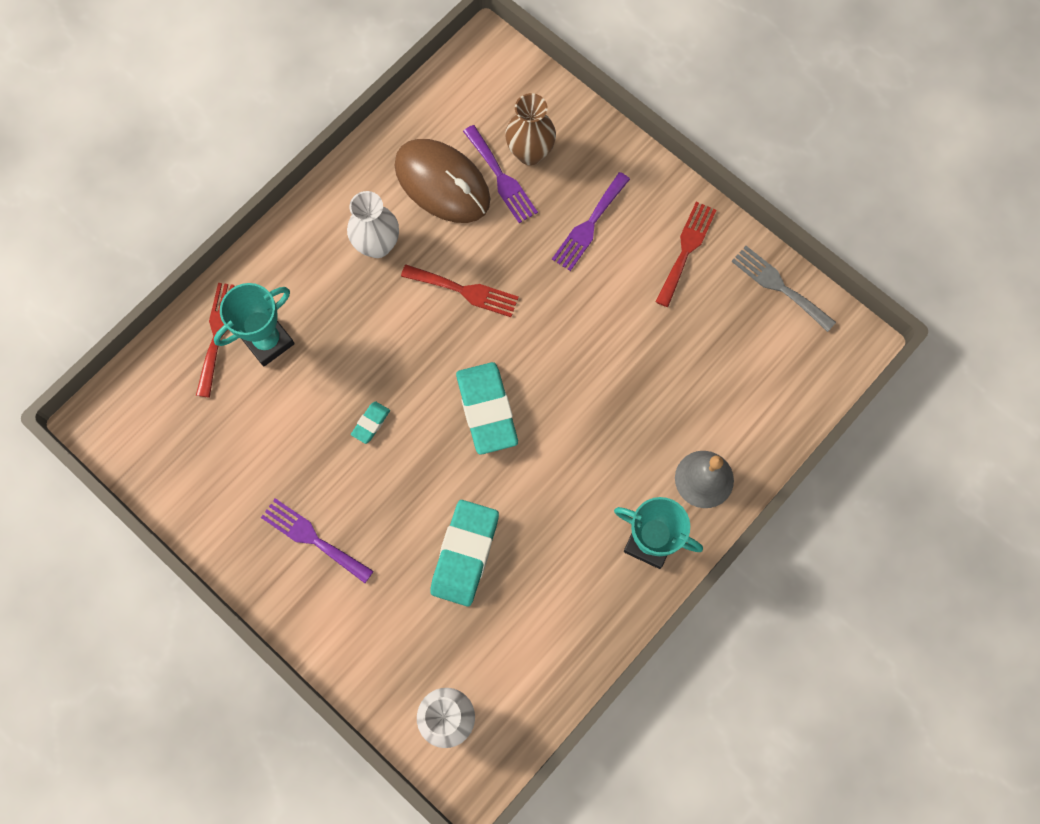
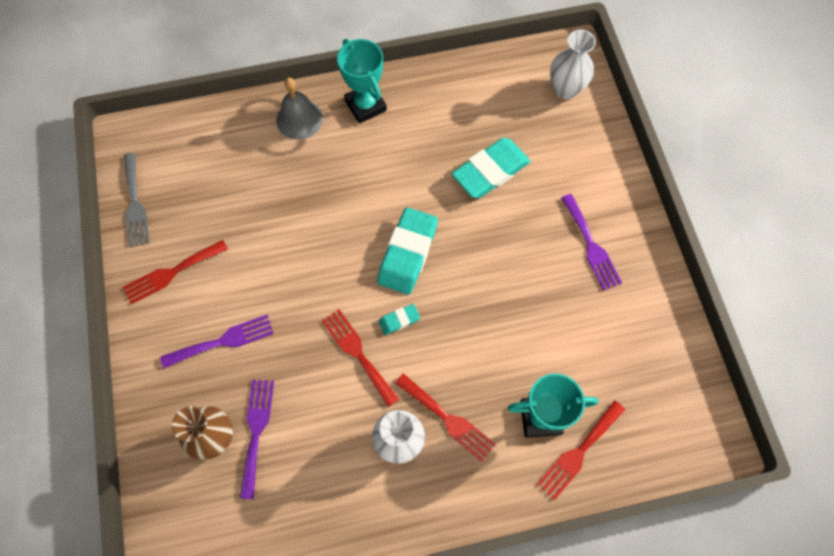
camera: 145 degrees left, 5 degrees down
turquoise eraser [351,401,390,444] -> turquoise eraser moved to [379,304,420,335]
brown mouse [394,139,490,223] -> none
none -> red fork [395,373,496,462]

